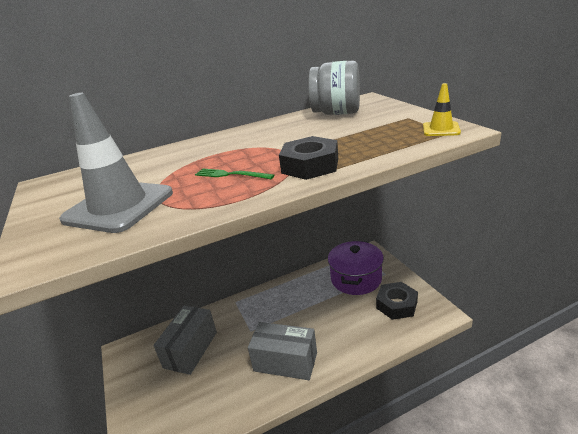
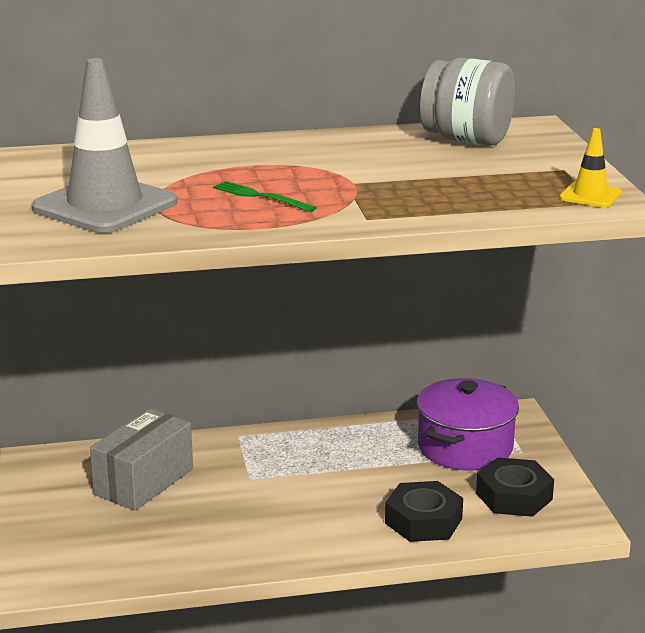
camera: 10 degrees right, 5 degrees down
grey box [248,322,317,380] -> none
black nut [279,136,338,180] -> black nut moved to [385,481,463,542]

